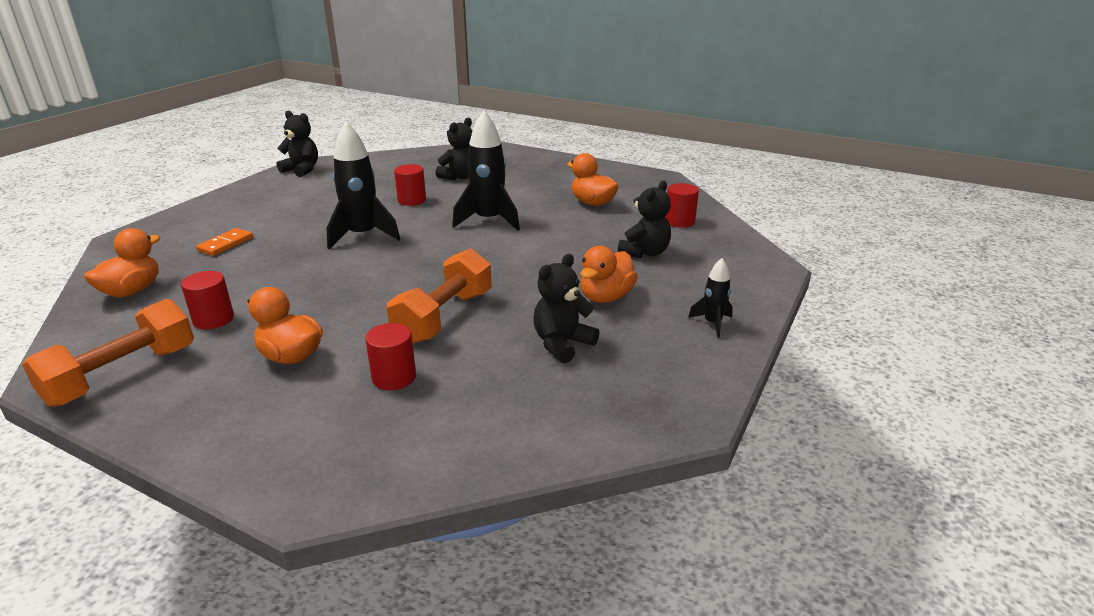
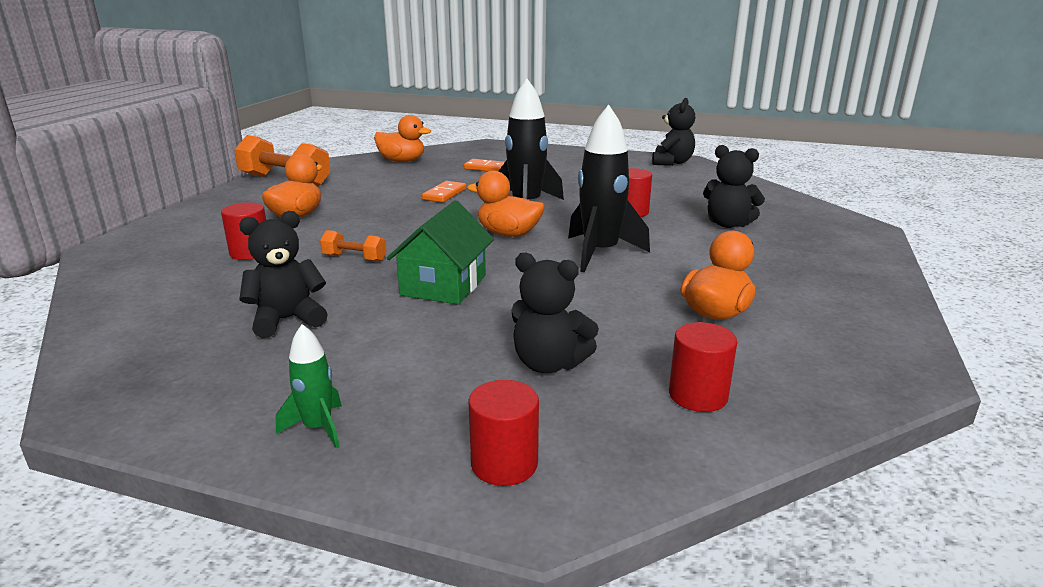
camera: 80 degrees right, 5 degrees down
red cylinder [181,271,234,329] -> red cylinder moved to [468,380,539,486]
orange dumbbell [387,249,492,344] -> orange dumbbell [320,230,387,262], size x0.49
black teddy bear [533,254,599,363] -> black teddy bear turned 60 degrees counterclockwise [239,211,328,338]
orange duck [580,246,638,303] -> orange duck moved to [467,171,545,237]
black rocket [688,258,733,338] -> green rocket [276,324,342,449]
none -> green house [386,200,494,305]
none -> orange domino [422,181,466,203]

